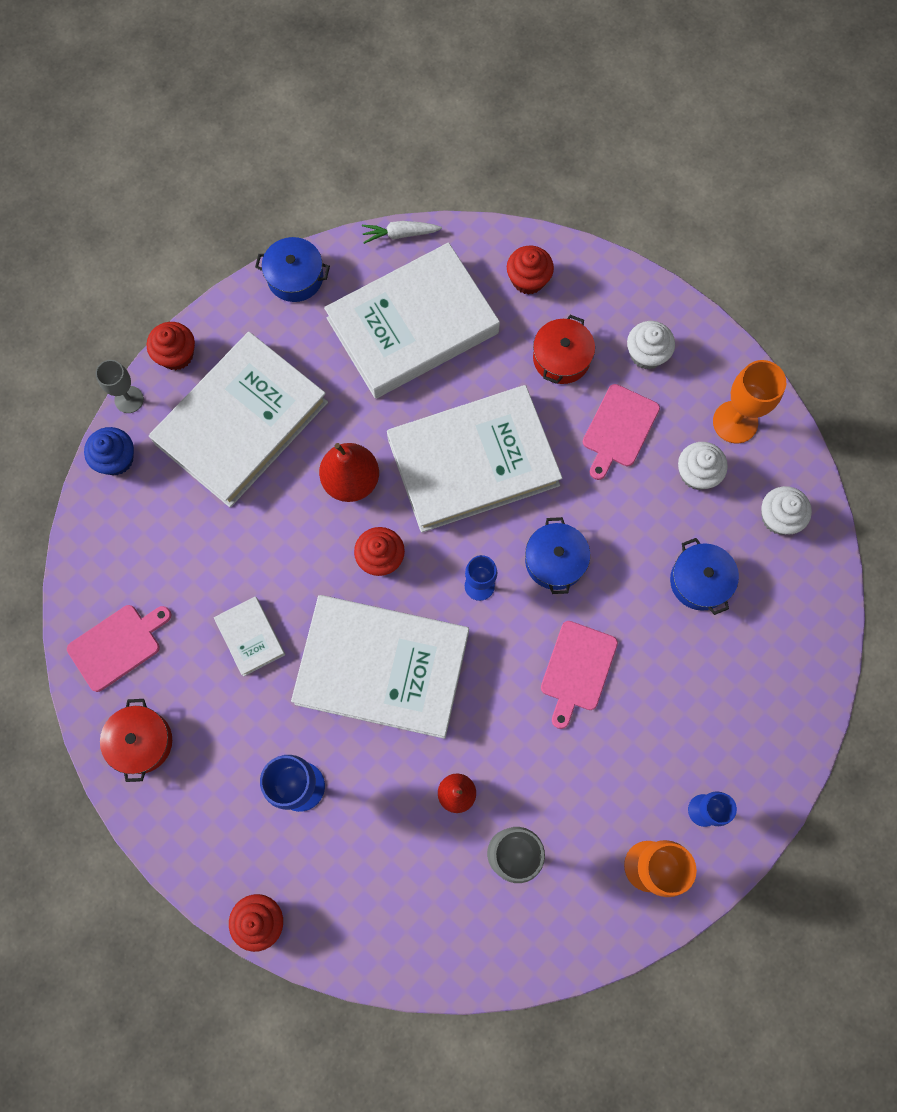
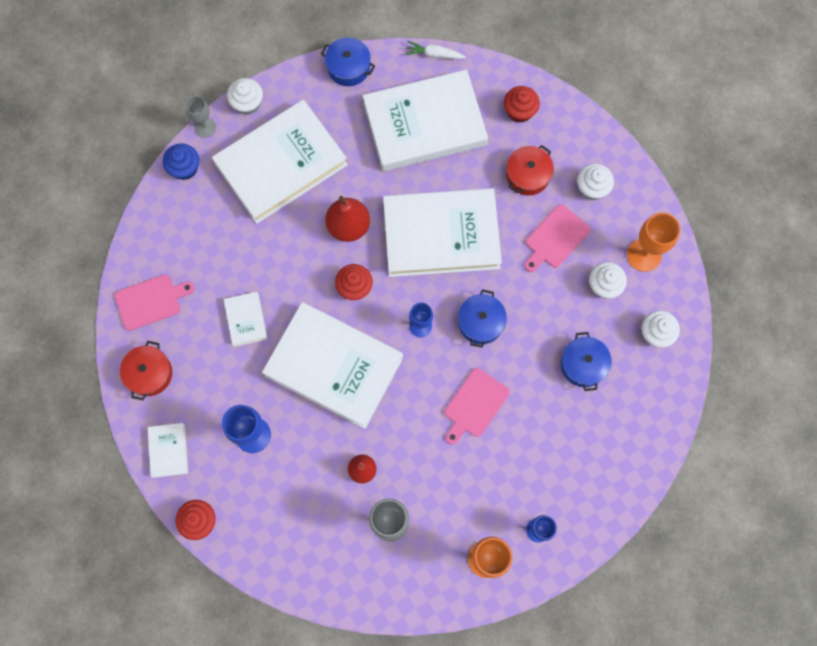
camera: 15 degrees right, 0 degrees up
red cupcake [147,322,195,370] -> white cupcake [227,78,263,115]
none -> white book [147,423,188,478]

